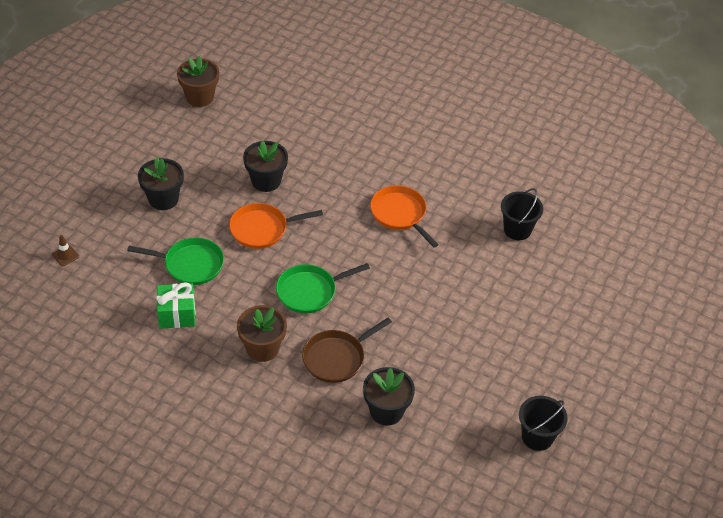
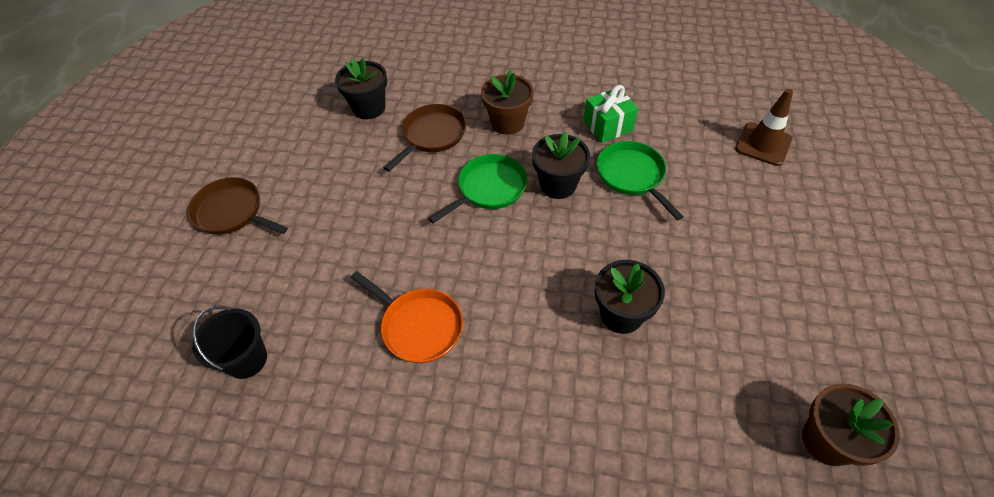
camera: 165 degrees right, 5 degrees up
brown traffic cone [52,235,79,266] -> brown traffic cone [735,89,793,166], size x1.96
green pan [127,237,224,285] -> green pan turned 75 degrees clockwise [597,141,684,220]
black flower pot [138,158,184,210] -> black flower pot moved to [532,131,590,199]
orange pan [229,203,323,249] -> none
black bucket [519,396,568,451] -> none
none -> brown pan [188,177,288,235]

